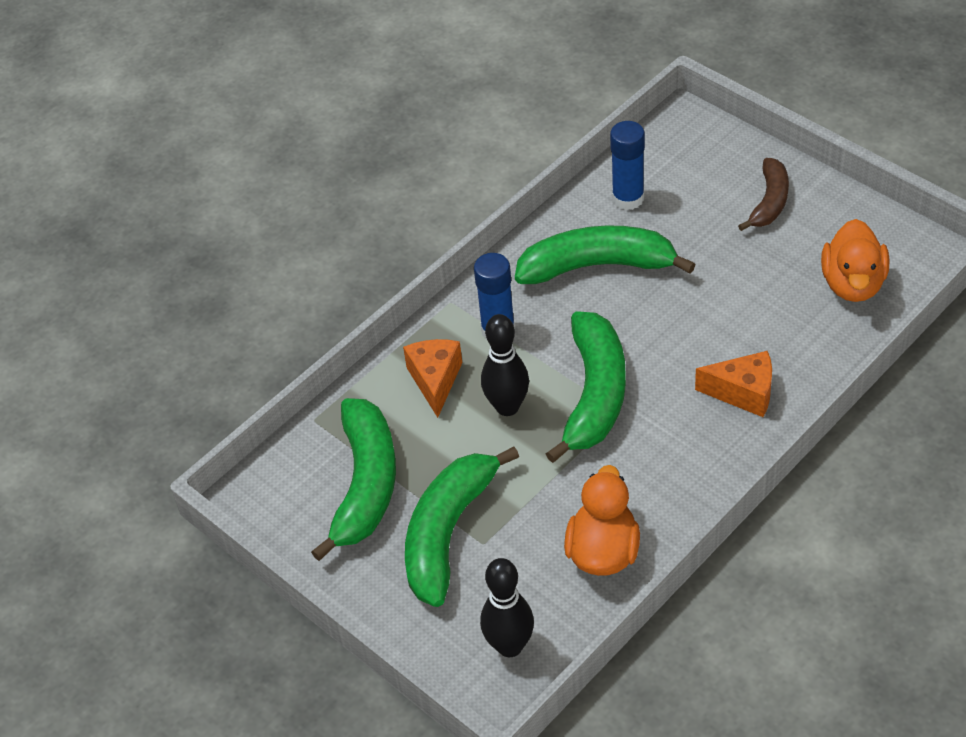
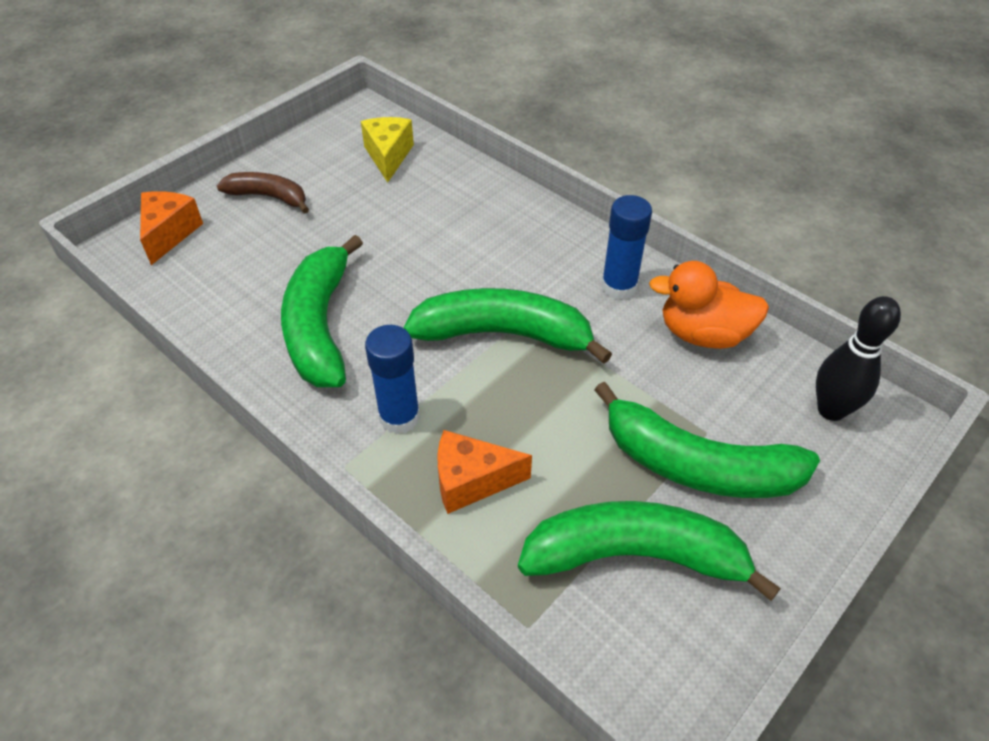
camera: 95 degrees left, 0 degrees up
black bowling pin [481,314,529,416] -> none
blue glue stick [610,121,645,210] -> blue glue stick moved to [601,195,652,300]
orange cheese [695,351,772,417] -> orange cheese moved to [140,191,203,265]
orange duck [821,219,889,302] -> yellow cheese [361,117,414,183]

